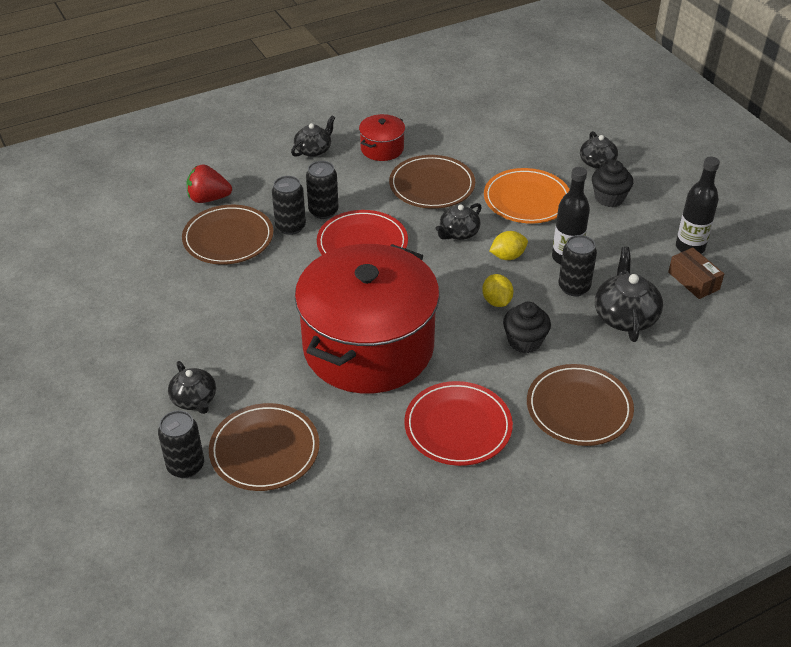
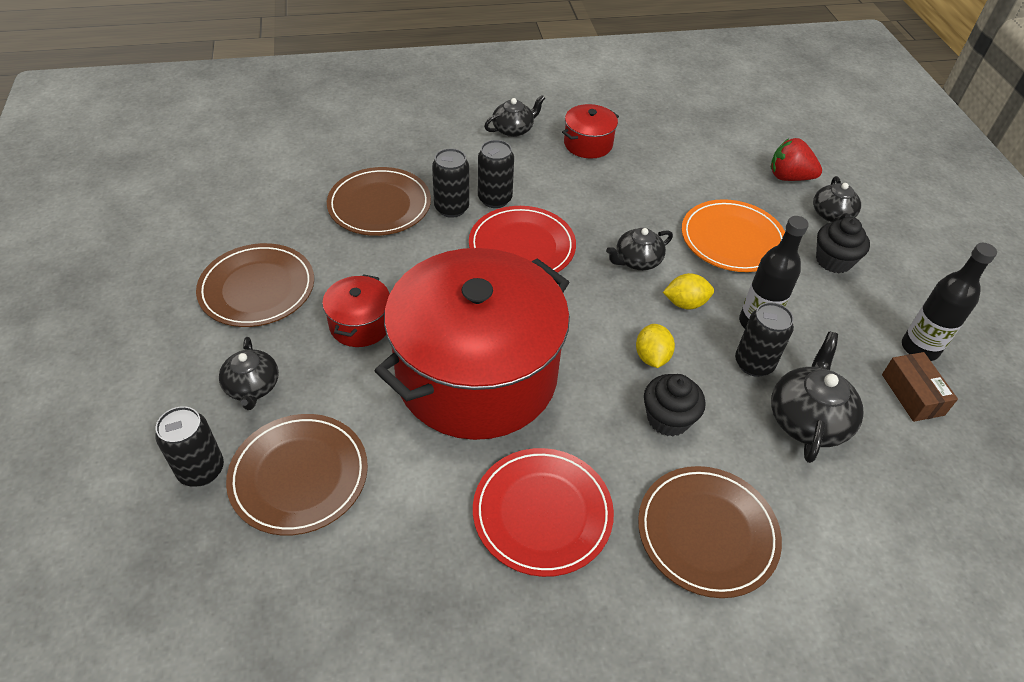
camera: 15 degrees right, 5 degrees up
red strawberry [186,164,232,203] -> red strawberry moved to [771,138,822,181]
brown plate [389,155,475,209] -> brown plate moved to [196,243,314,327]
none -> red pot [322,274,390,347]

